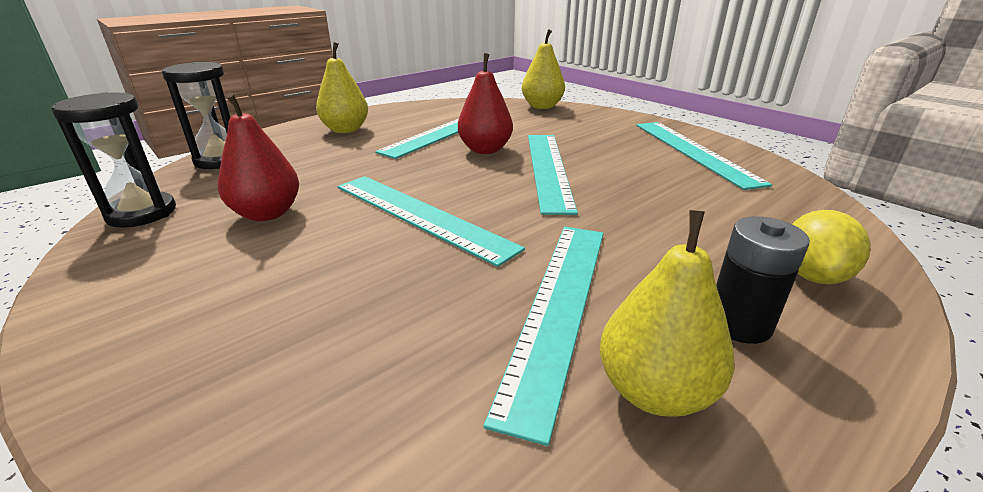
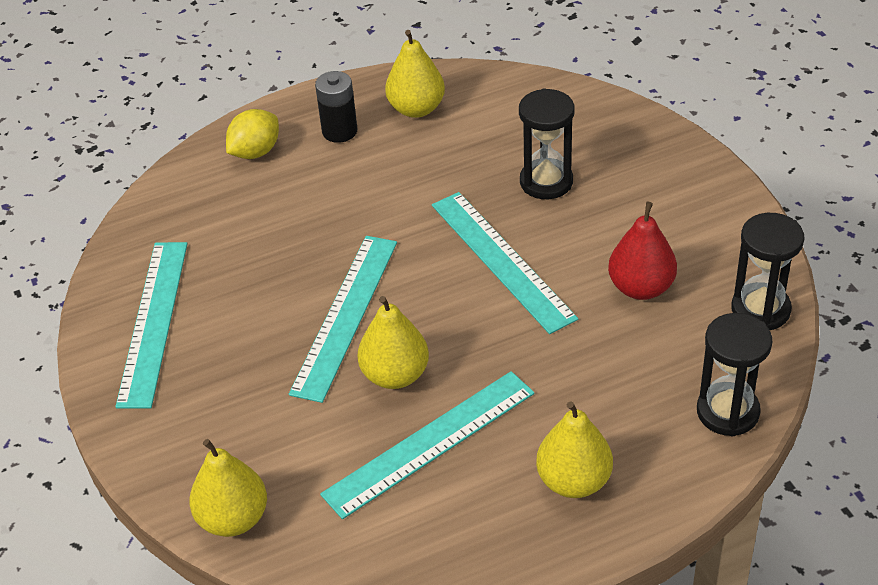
camera: 160 degrees left, 15 degrees up
red pear [458,53,513,154] -> yellow pear [357,296,429,389]
turquoise ruler [483,227,603,446] -> none
none -> black hourglass [519,88,575,199]

